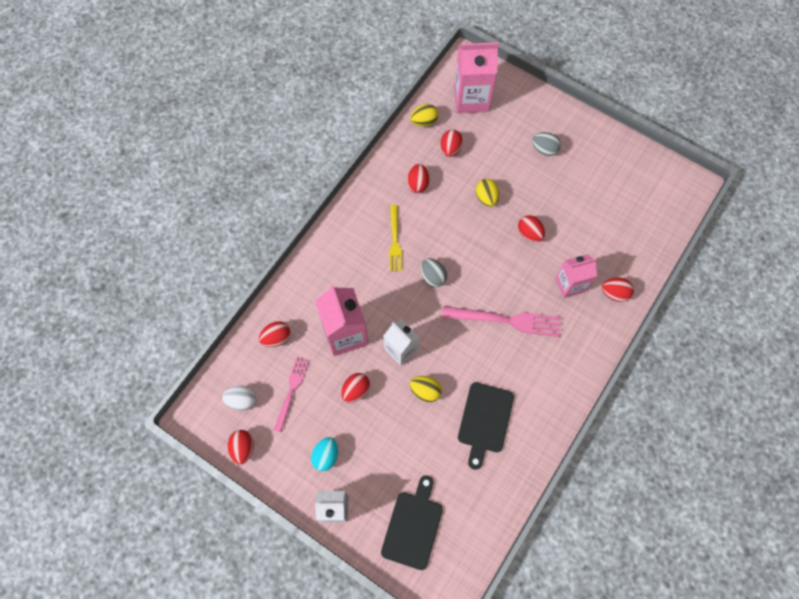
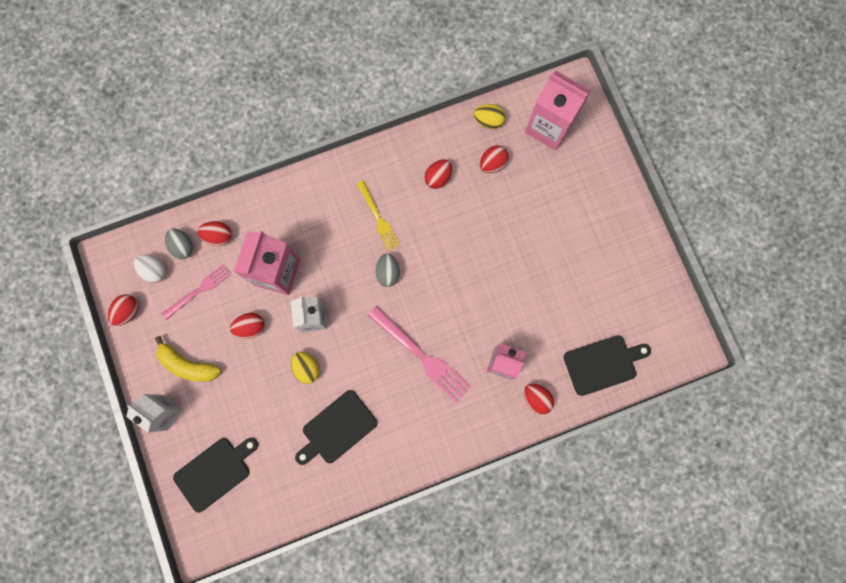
camera: 35 degrees right, 10 degrees up
turquoise egg [311,437,338,471] -> yellow banana [155,336,221,382]
yellow fork [389,205,403,272] -> yellow fork turned 60 degrees counterclockwise [357,180,400,251]
yellow egg [476,179,499,207] -> none
red egg [518,215,545,242] -> none
grey egg [532,132,561,156] -> grey egg moved to [165,228,193,260]
none -> black cutting board [564,335,651,396]

